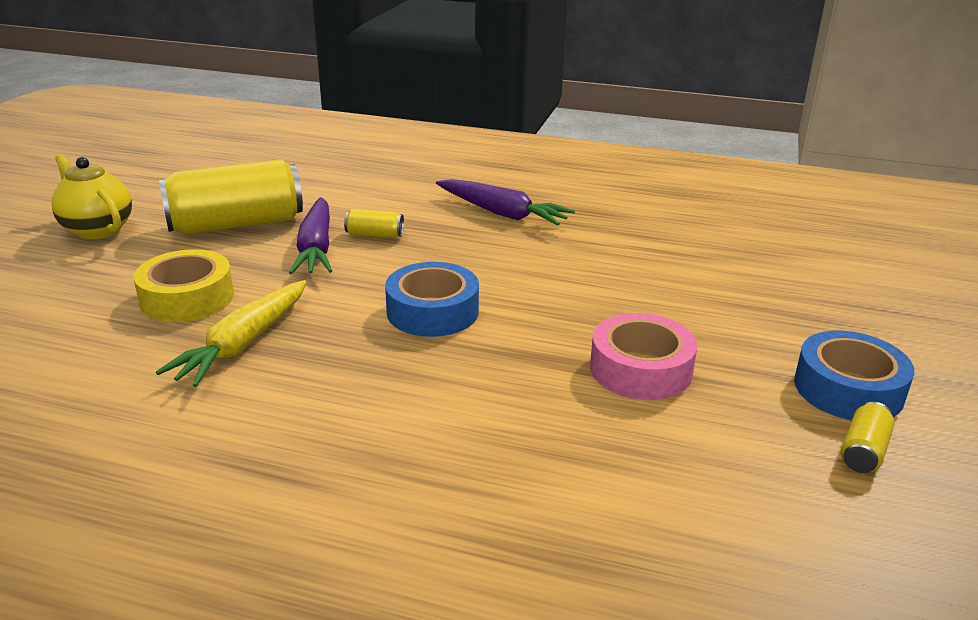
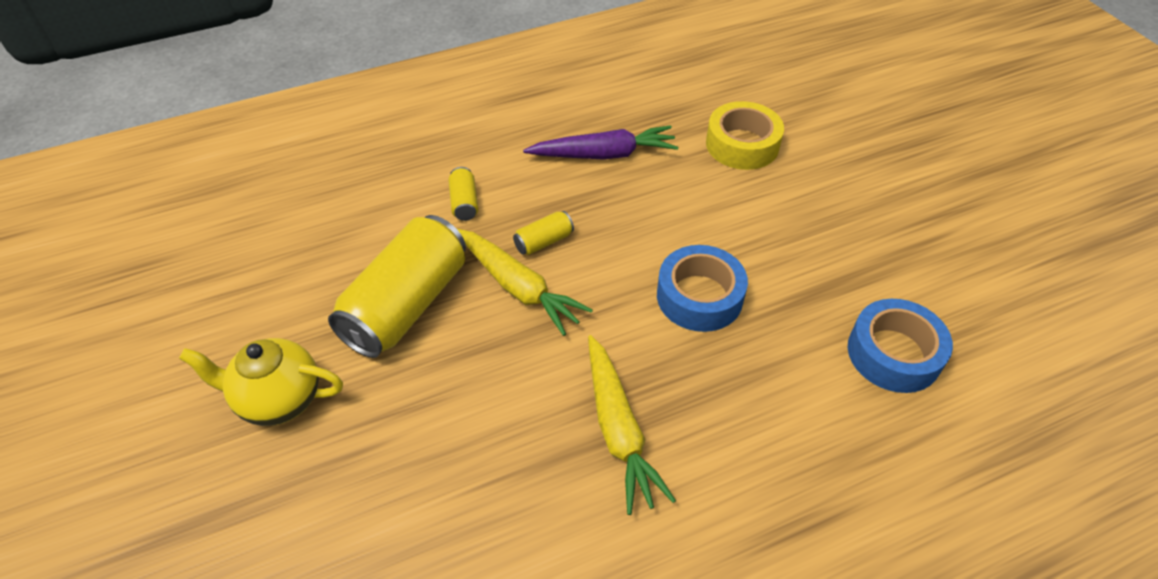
camera: 40 degrees left, 20 degrees up
yellow tape [134,249,234,322] -> yellow tape moved to [706,101,784,170]
purple carrot [289,197,332,274] -> yellow carrot [457,229,593,336]
pink tape [590,313,697,400] -> none
blue tape [794,331,914,420] -> blue tape moved to [848,299,953,393]
yellow can [841,402,894,473] -> yellow can moved to [448,167,478,221]

